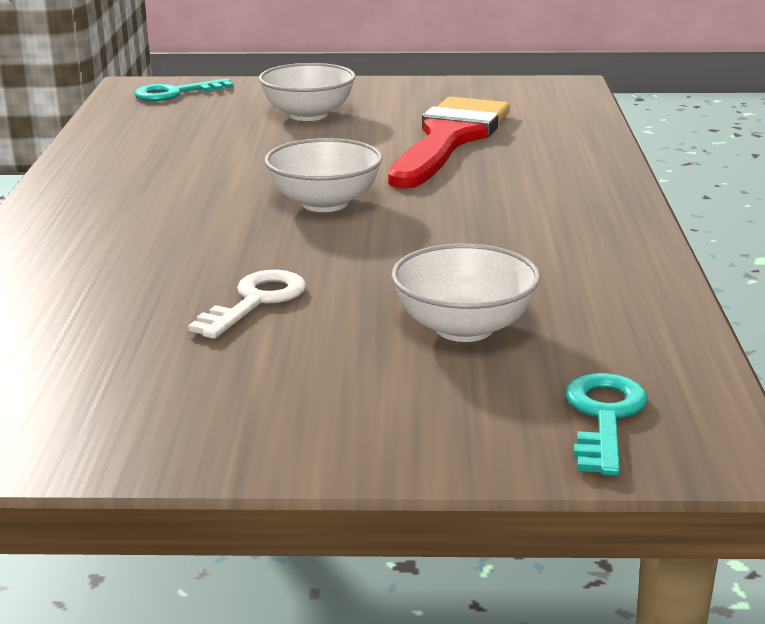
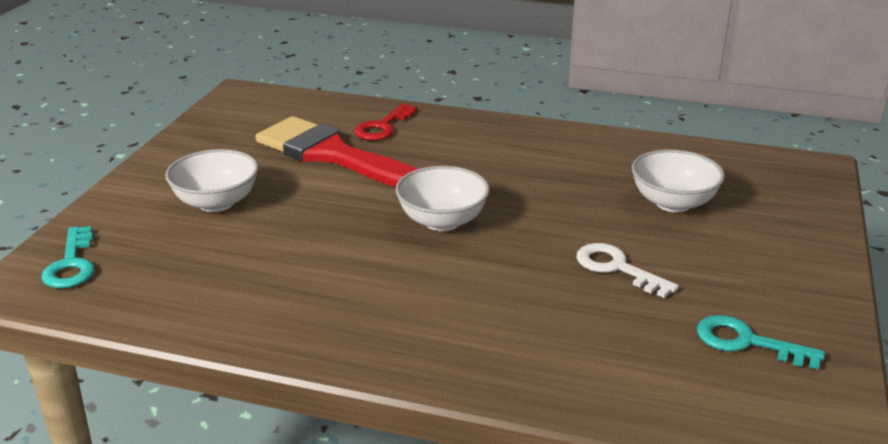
camera: 75 degrees left, 5 degrees up
turquoise key [565,373,648,476] -> turquoise key moved to [697,315,825,369]
none -> red key [354,103,417,140]

